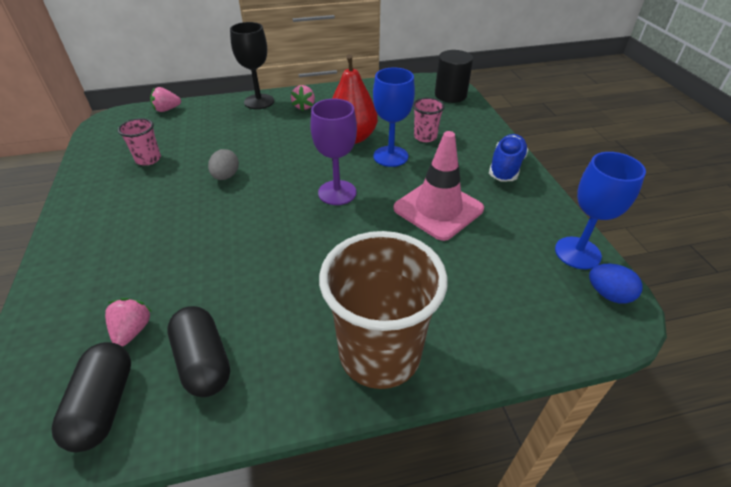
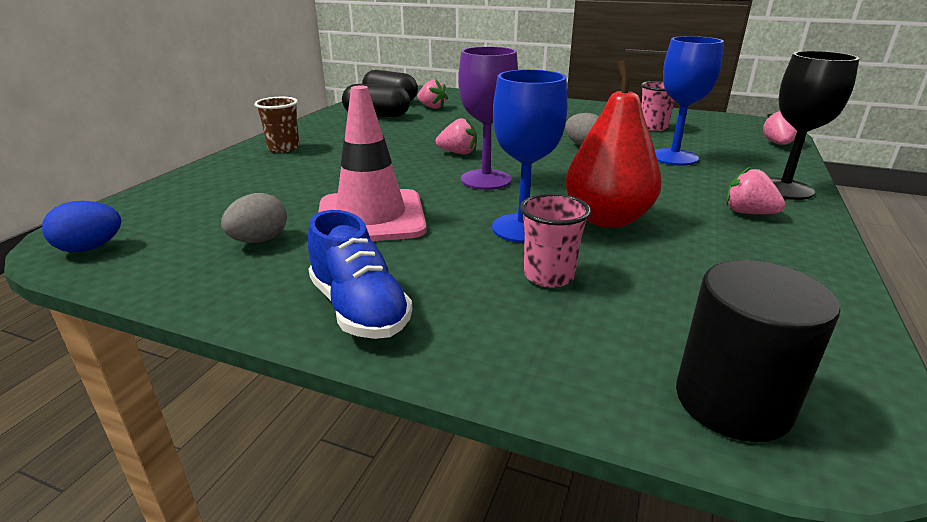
camera: 125 degrees right, 15 degrees down
brown cup [319,231,448,389] -> brown cup [254,97,300,153], size x0.46
blue goblet [555,152,646,269] -> blue goblet moved to [655,36,724,165]
none -> grey egg [221,193,287,243]
none -> pink strawberry [436,117,477,154]

